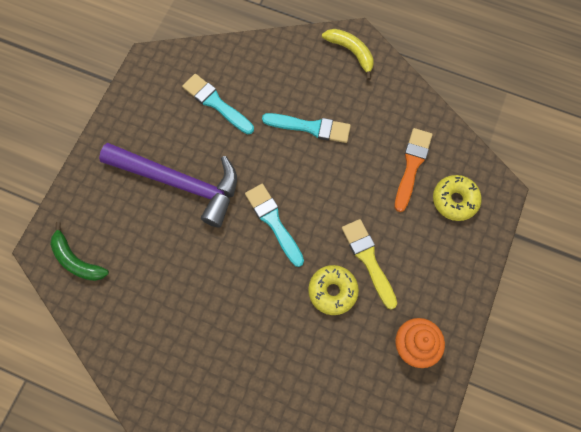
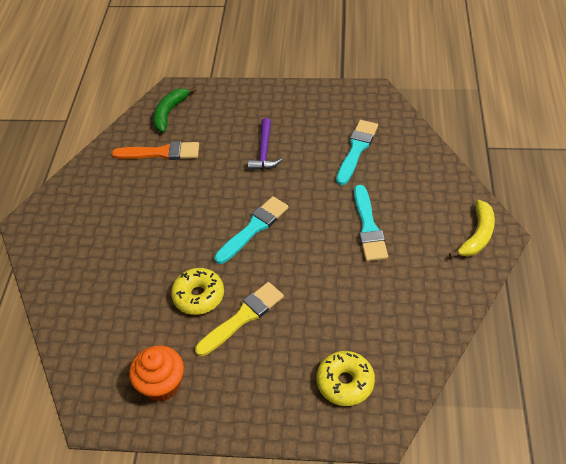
camera: 75 degrees right, 20 degrees down
purple hammer [99,143,237,228] -> purple hammer [248,118,282,170], size x0.50
orange brush [395,128,433,212] -> orange brush moved to [112,141,199,160]

